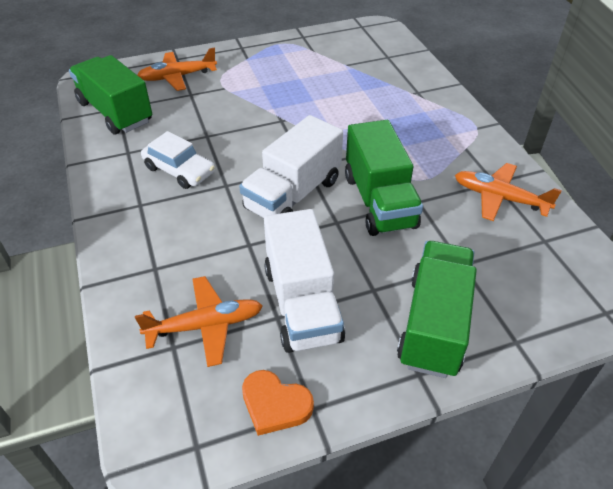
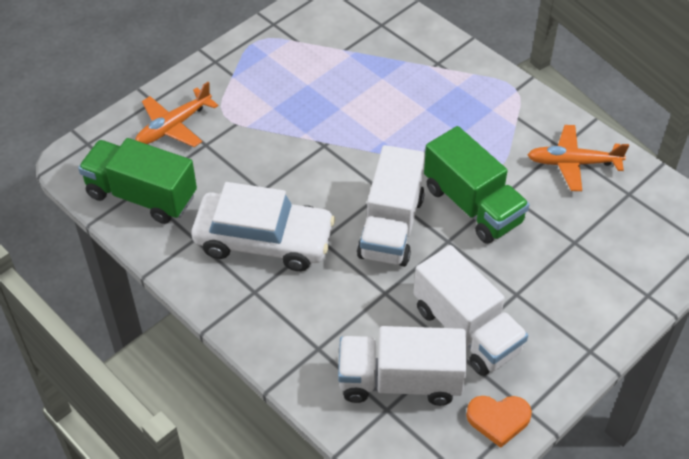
camera: 25 degrees left, 5 degrees up
orange plane [135,276,263,367] -> white truck [338,326,467,406]
white car [141,131,215,189] -> white car [191,182,335,271], size x1.67
green truck [397,241,477,378] -> none

